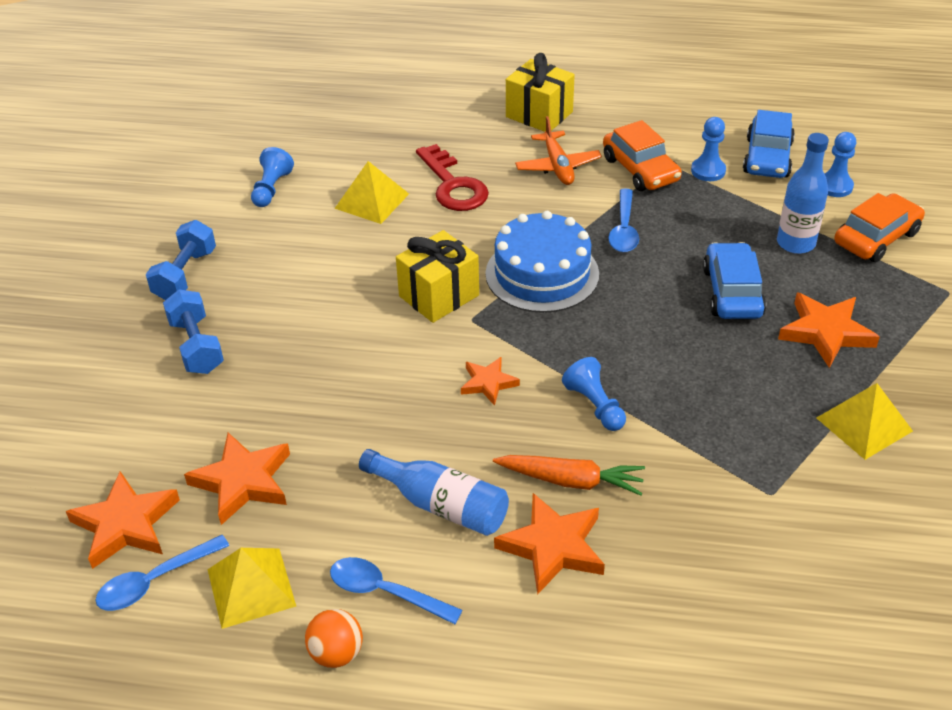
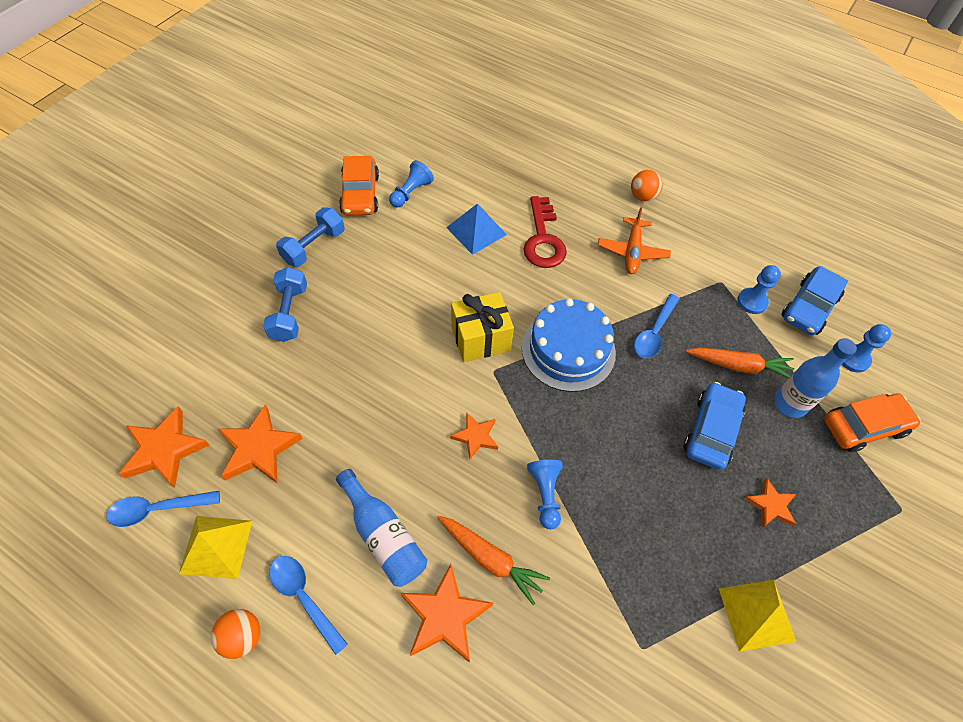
camera: 20 degrees right, 15 degrees up
yellow pyramid [334,161,409,224] -> blue pyramid [446,203,507,255]
yellow gift [506,53,575,132] -> orange ball [631,170,663,201]
orange car [603,120,682,191] -> orange car moved to [339,156,379,215]
orange star [778,293,880,368] -> orange star [745,478,796,528], size x0.60
none -> orange carrot [686,347,794,378]

